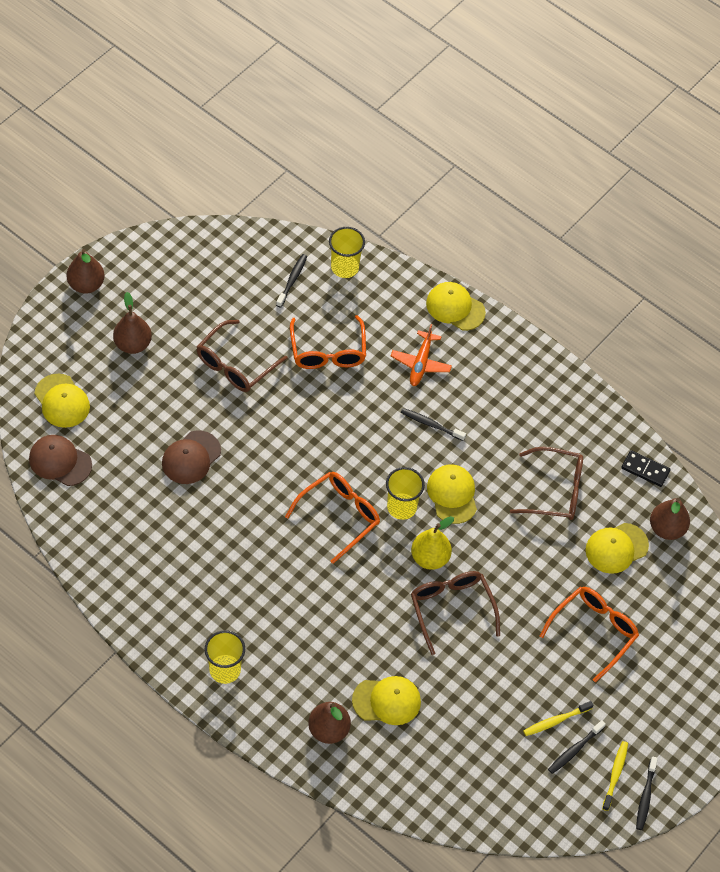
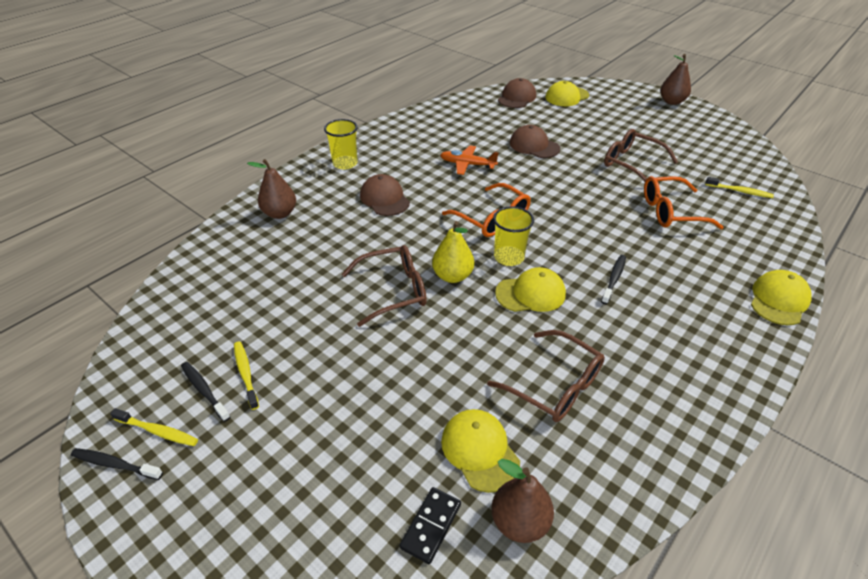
camera: 95 degrees right, 15 degrees down
brown pear [113,292,152,354] -> none
black toothbrush [276,254,307,307] -> yellow toothbrush [705,177,774,198]
yellow cup [329,227,365,278] -> none
yellow cap [352,676,421,725] -> none
orange plane [391,324,452,386] -> orange plane moved to [440,145,499,175]
brown glasses [510,447,583,520] -> brown glasses turned 60 degrees counterclockwise [487,330,605,422]
orange glasses [540,587,639,682] -> none
black domino [621,450,671,487] -> black domino moved to [399,487,461,564]
none -> brown cap [360,174,410,216]

